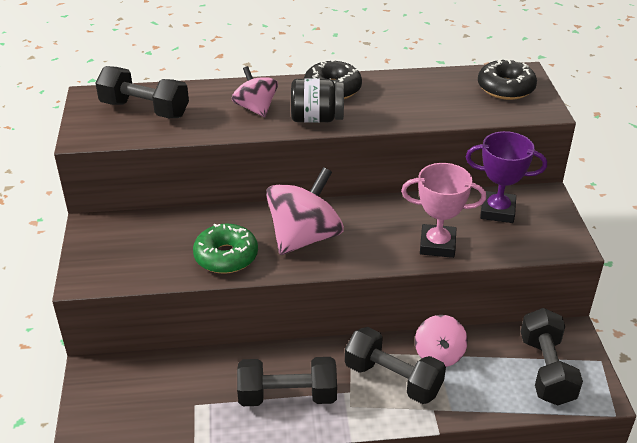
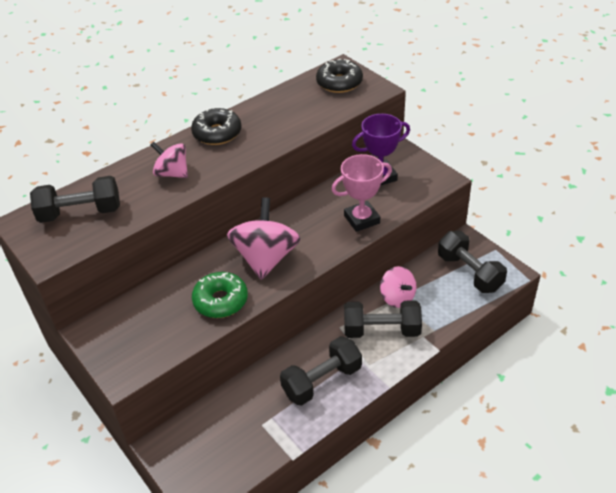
camera: 30 degrees left, 5 degrees up
black jar [291,78,344,123] -> none

